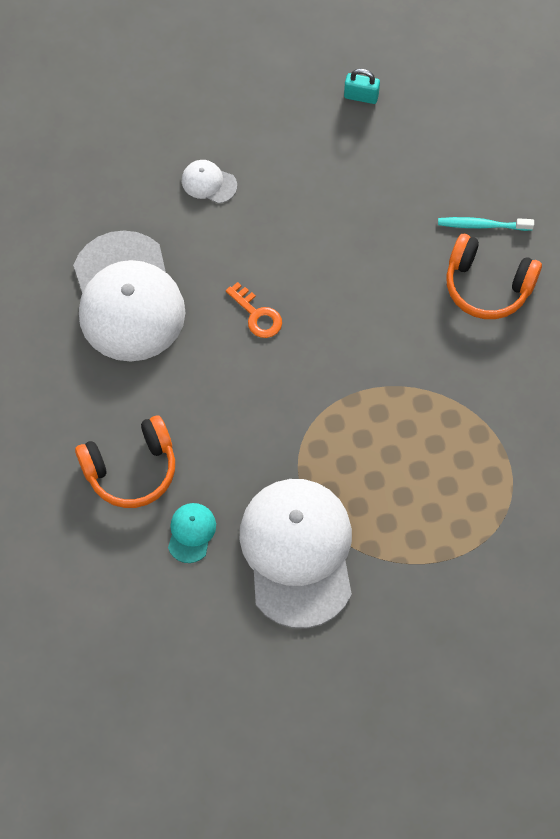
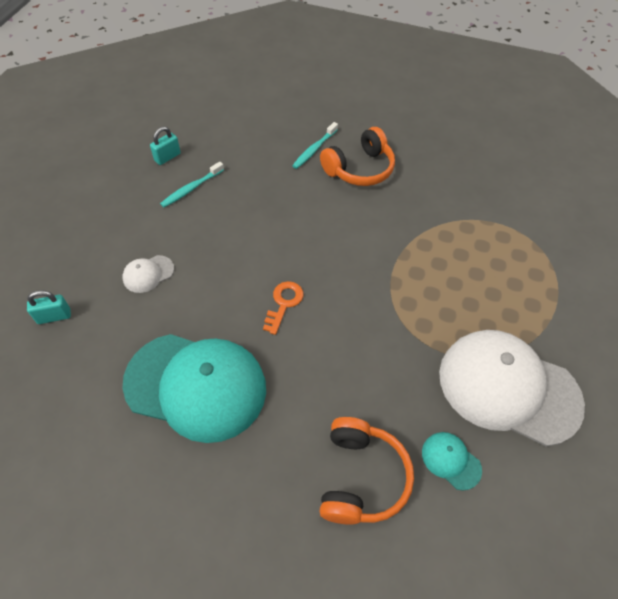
camera: 60 degrees left, 10 degrees down
white cap [73,230,186,362] -> turquoise cap [122,334,266,443]
orange key [226,282,282,338] -> orange key turned 60 degrees counterclockwise [263,281,304,335]
none -> turquoise padlock [27,290,71,324]
none -> turquoise toothbrush [160,162,224,207]

